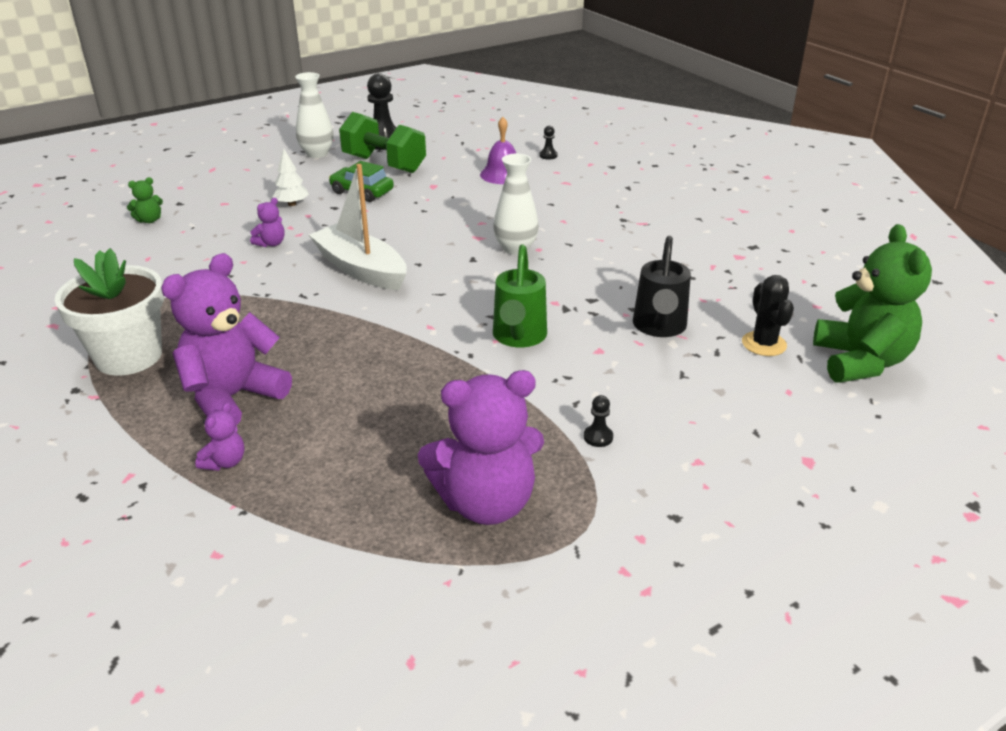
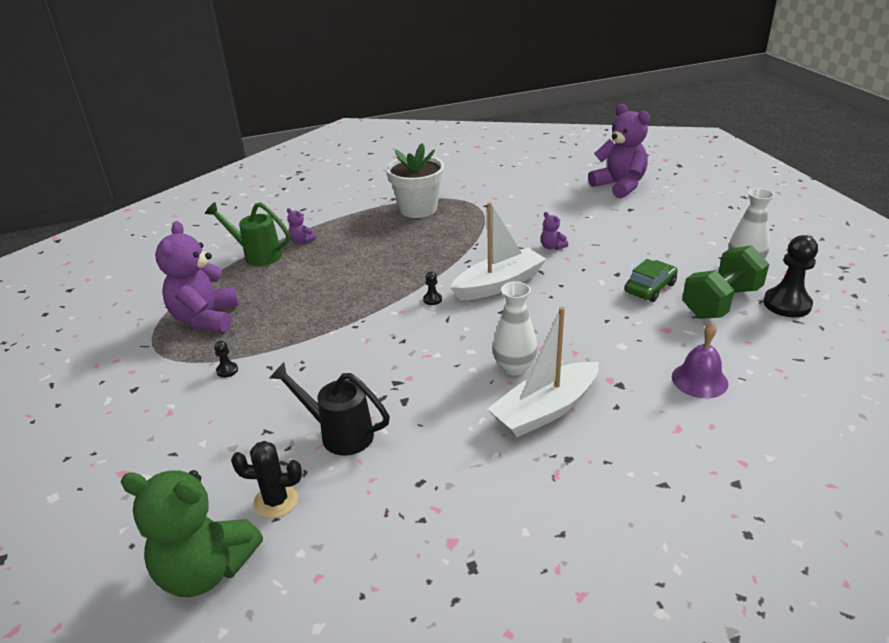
camera: 105 degrees right, 0 degrees up
green teddy bear [127,177,163,223] -> none
purple teddy bear [161,253,292,425] -> purple teddy bear moved to [588,104,650,199]
white tree [272,149,309,206] -> none
green watering can [493,244,547,347] -> green watering can moved to [205,202,290,266]
black pawn [540,126,557,160] -> black pawn moved to [423,272,442,305]
none -> white boat [487,307,599,437]

